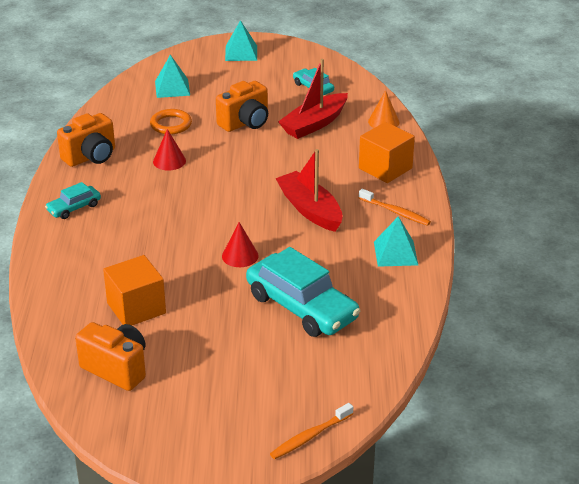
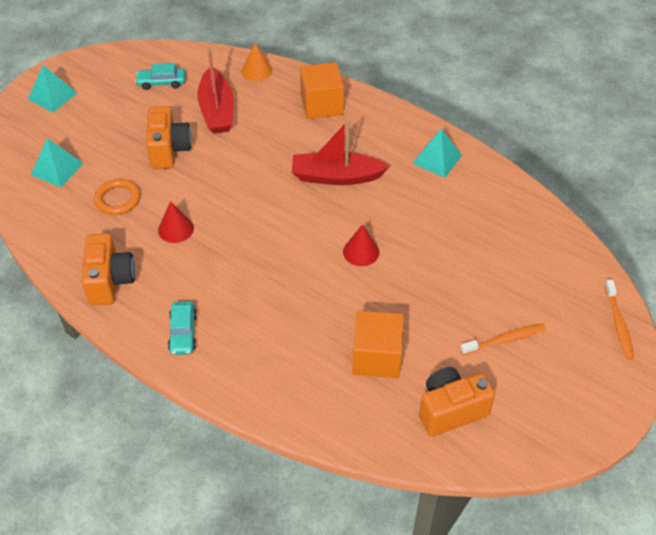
camera: 55 degrees left, 15 degrees up
turquoise car [246,247,360,337] -> none
orange toothbrush [359,189,431,226] -> orange toothbrush moved to [460,324,546,355]

